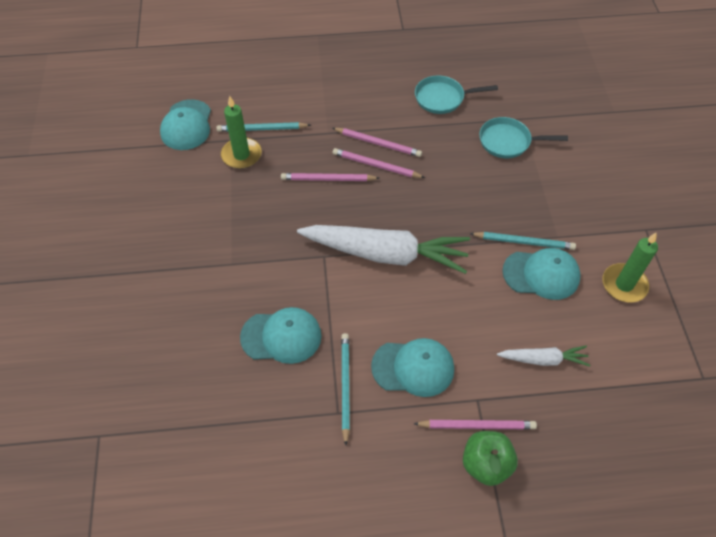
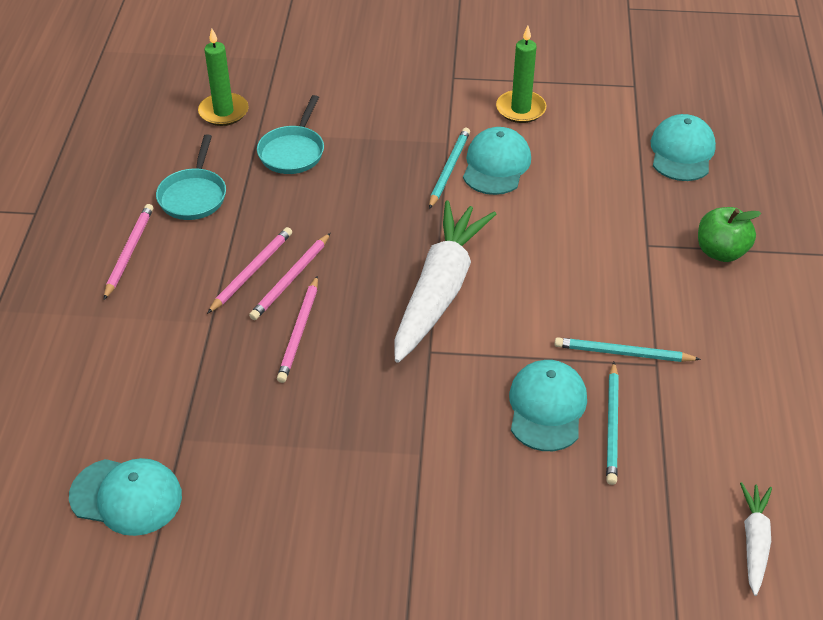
camera: 80 degrees left, 10 degrees down
turquoise pencil [216,122,311,132] -> turquoise pencil moved to [606,362,619,485]
green candle [221,96,262,169] -> green candle moved to [198,28,249,126]
turquoise cap [371,338,454,397] -> turquoise cap moved to [651,114,716,181]
pink pencil [414,420,537,430] -> pink pencil moved to [104,204,153,300]
white carrot [497,346,590,367] -> white carrot moved to [740,482,772,596]

